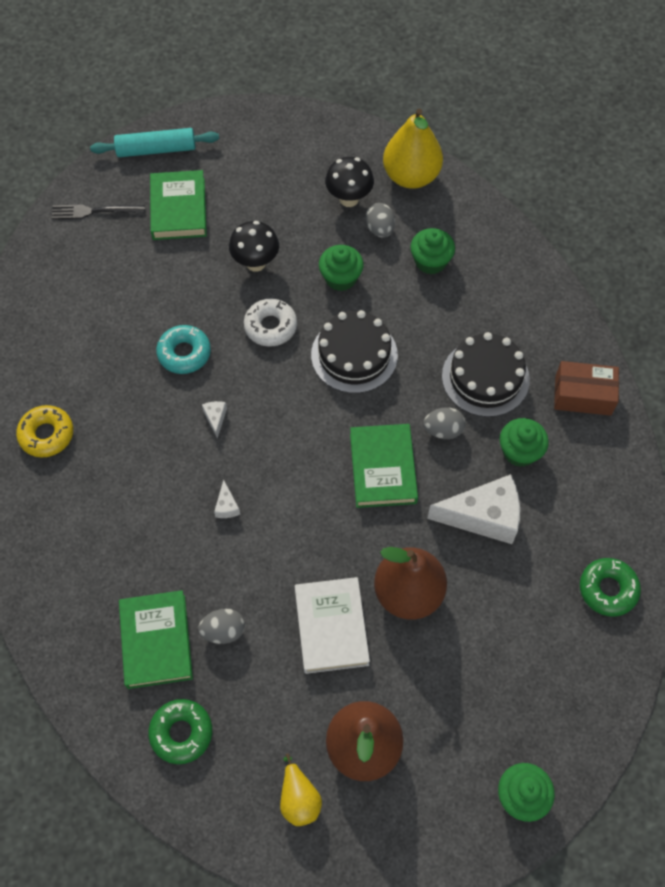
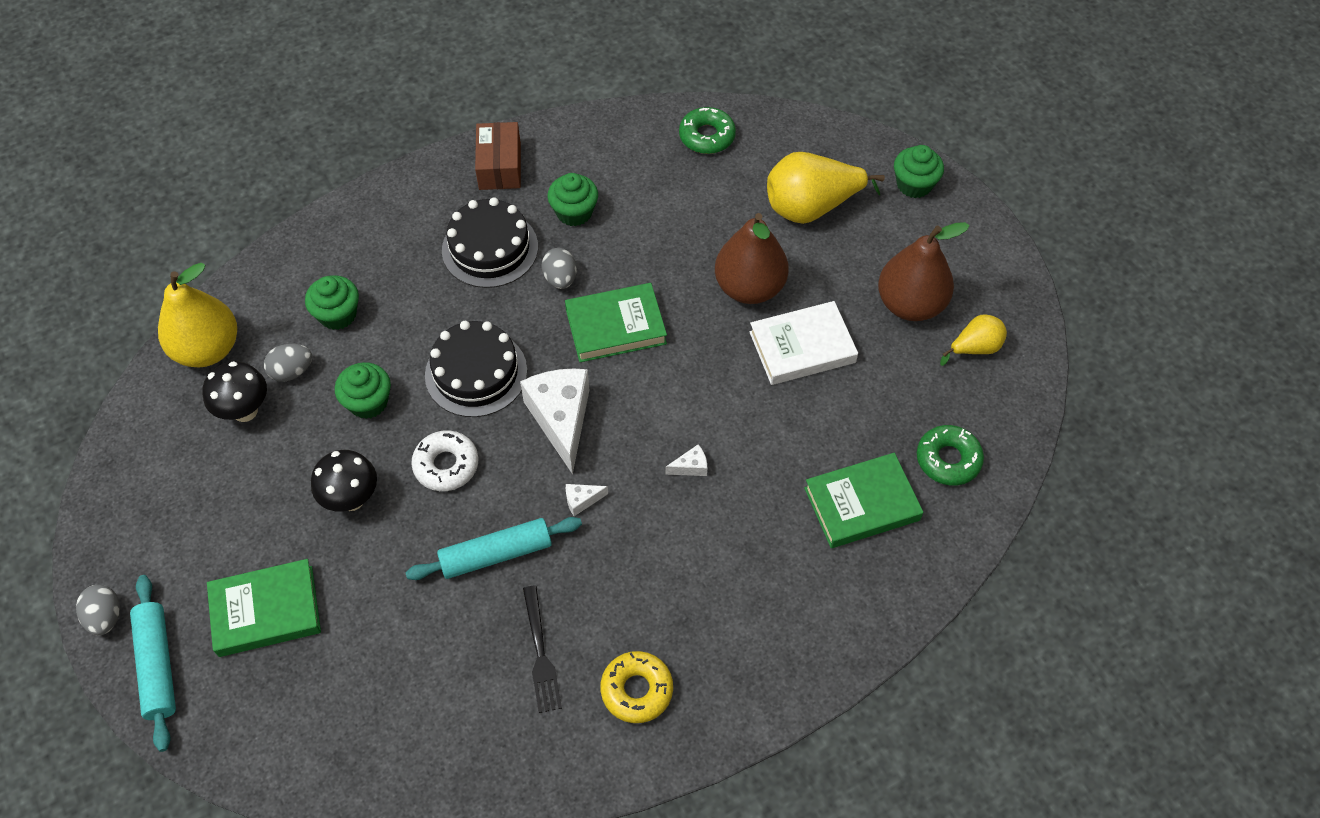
camera: 100 degrees left, 5 degrees down
black fork [52,205,145,219] -> black fork moved to [523,586,562,713]
turquoise donut [156,325,211,374] -> turquoise rolling pin [405,517,582,580]
grey egg [198,608,245,644] -> grey egg moved to [76,585,120,635]
white cheese [427,474,520,544] -> white cheese moved to [520,369,589,475]
none -> yellow pear [767,152,885,224]

